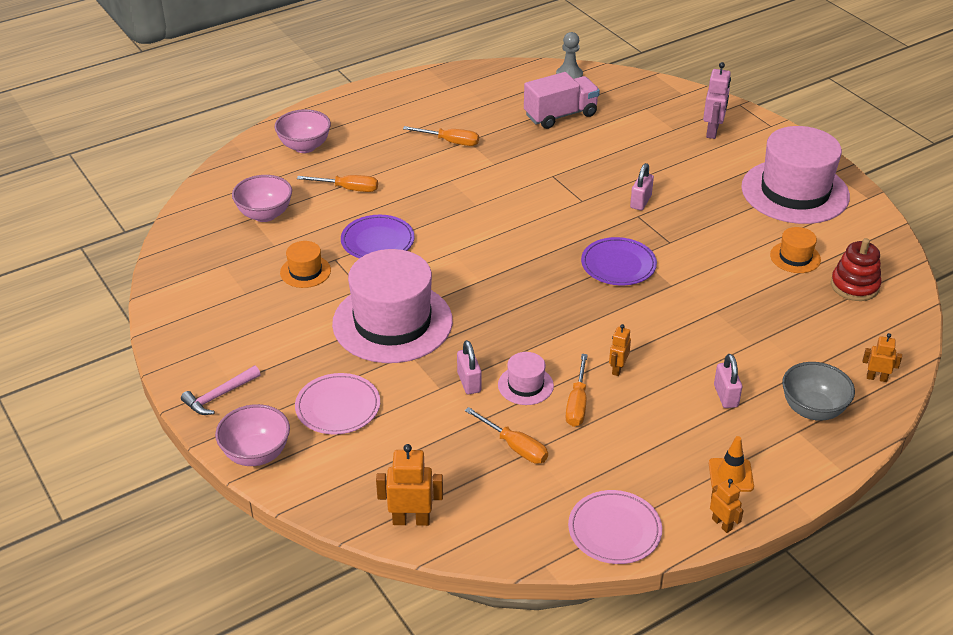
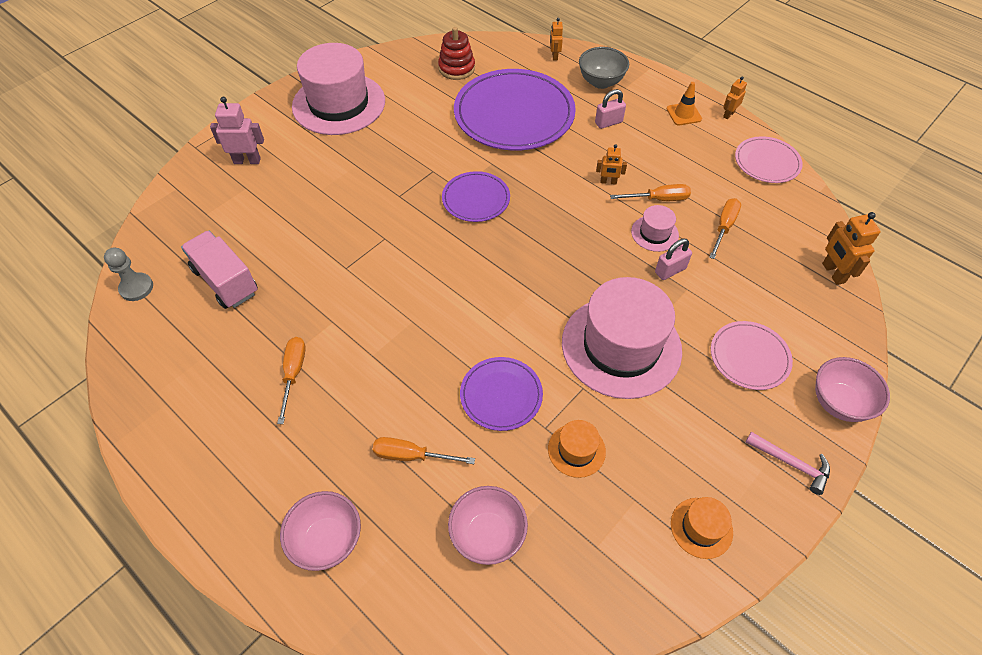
camera: 105 degrees left, 15 degrees up
orange screwdriver [297,175,378,192] -> orange screwdriver turned 75 degrees counterclockwise [373,437,475,464]
pink padlock [630,163,654,210] -> none
orange hat [770,227,821,273] -> orange hat moved to [671,497,733,559]
none -> purple plate [454,69,576,151]

